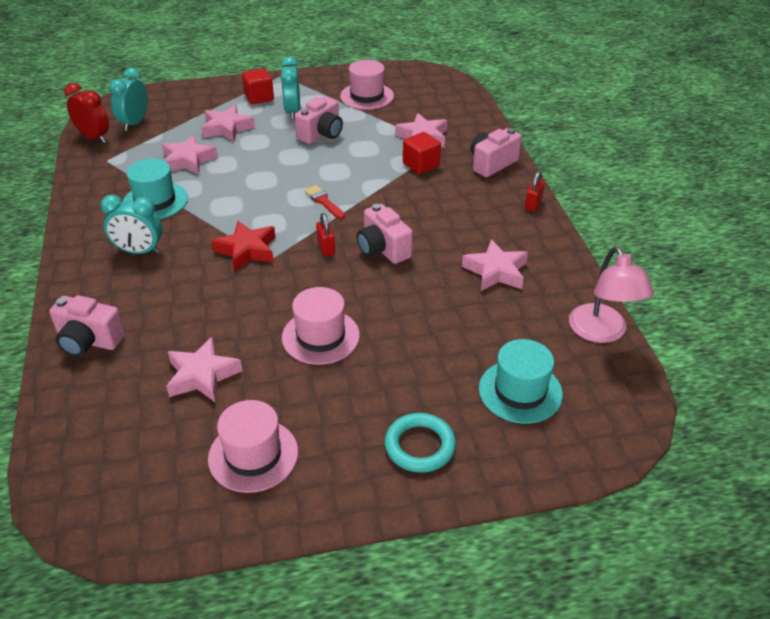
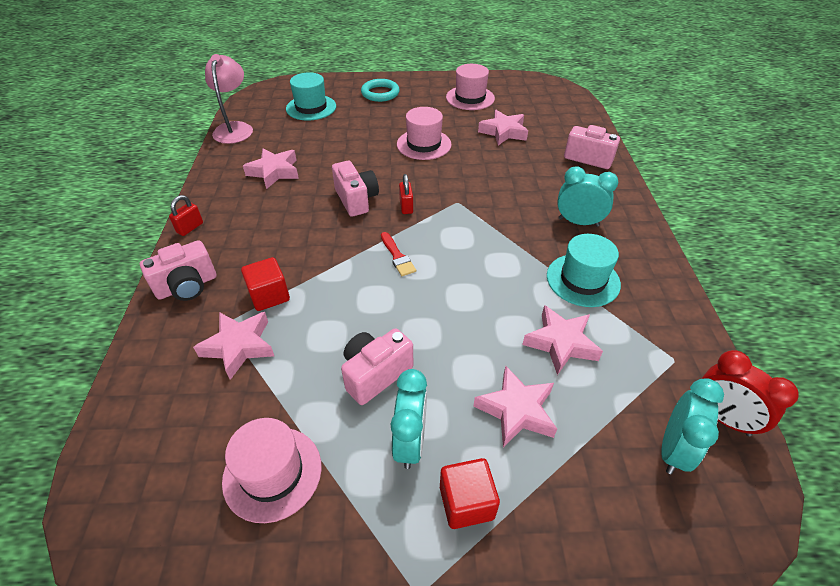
camera: 170 degrees left, 5 degrees up
red star [212,221,276,271] -> none

